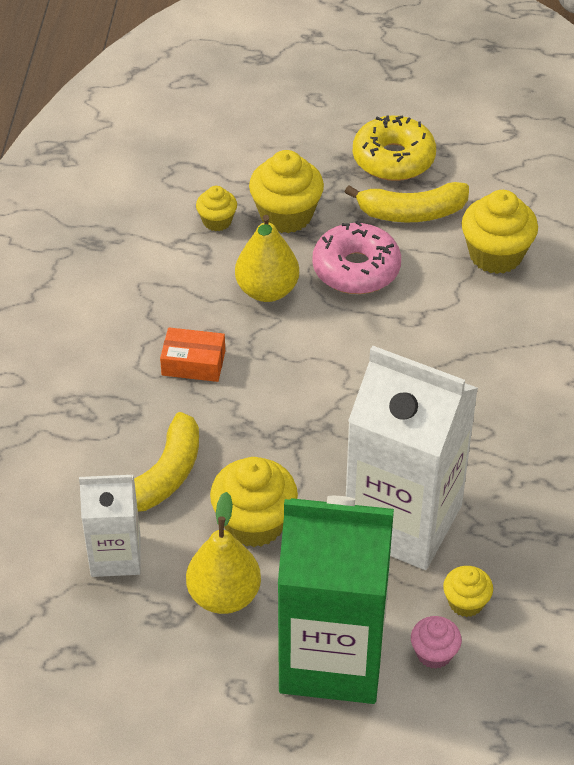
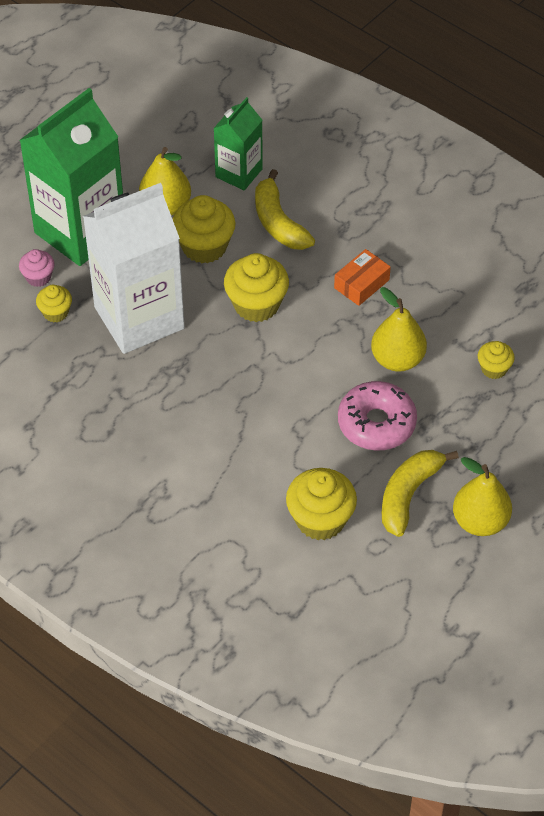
camera: 125 degrees right, 5 degrees up
white carton [79,475,140,577] -> green carton [213,97,263,190]
yellow cupcake [249,150,324,233] -> yellow cupcake moved to [224,253,289,322]
yellow donut [353,115,436,181] -> yellow pear [453,457,512,536]

